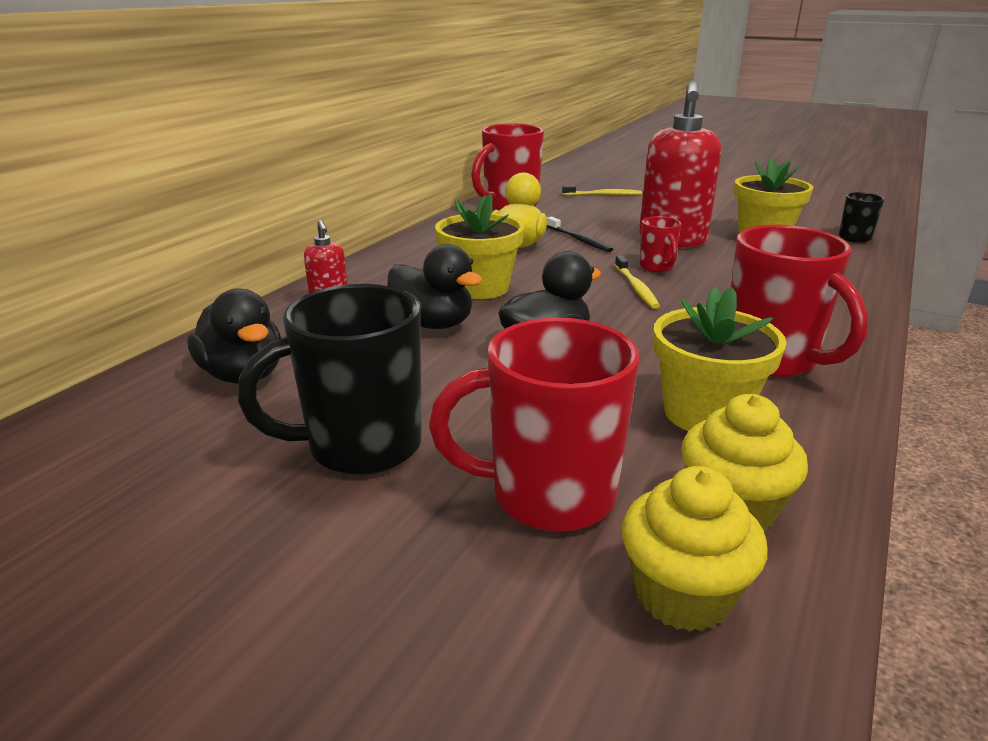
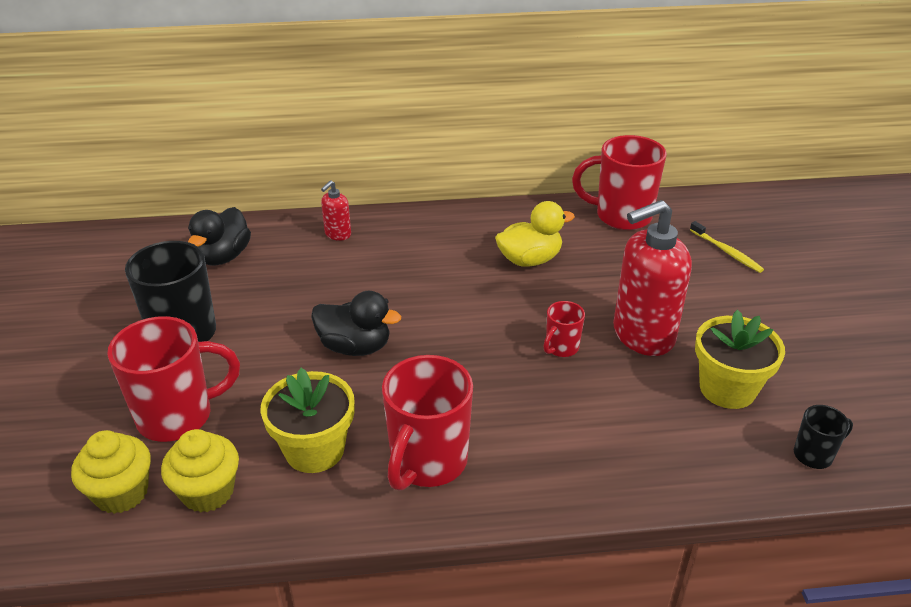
camera: 55 degrees right, 10 degrees up
black duck [387,244,482,329] -> none
red mug [429,318,640,532] -> red mug turned 105 degrees clockwise [107,316,240,442]
yellow flower pot [435,194,524,299] -> none
black toothbrush [547,217,613,252] -> none
yellow toothbrush [615,255,660,309] -> none

